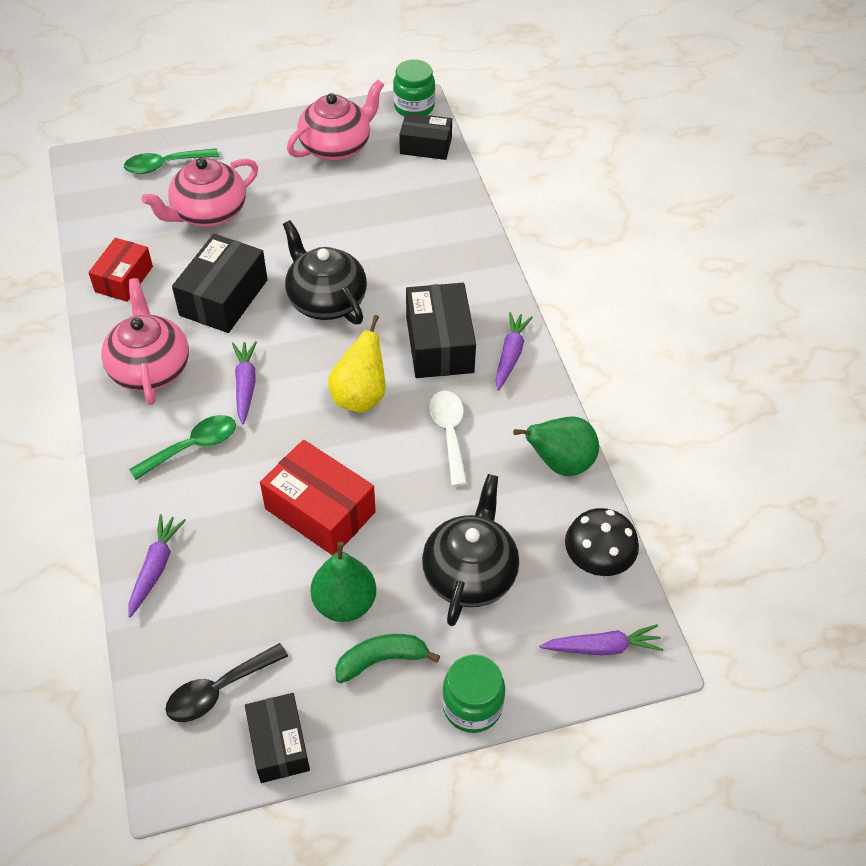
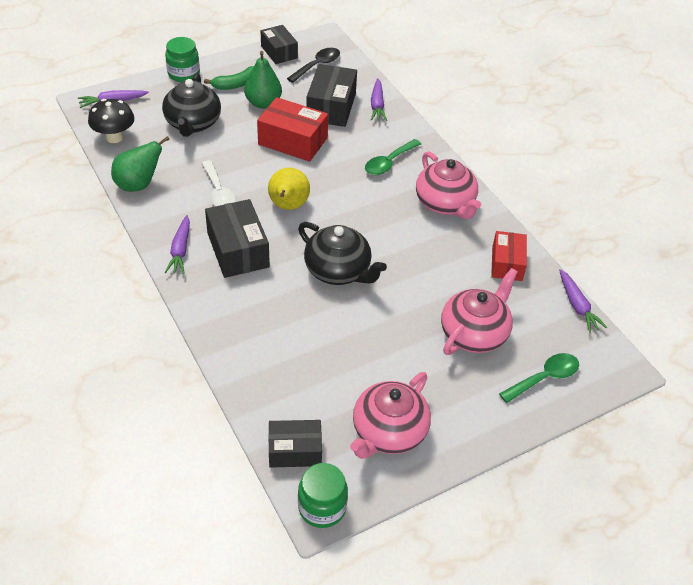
camera: 165 degrees right, 5 degrees down
black box [172,234,268,333] -> black box moved to [306,64,357,127]
purple carrot [232,341,257,424] -> purple carrot moved to [559,269,607,333]

